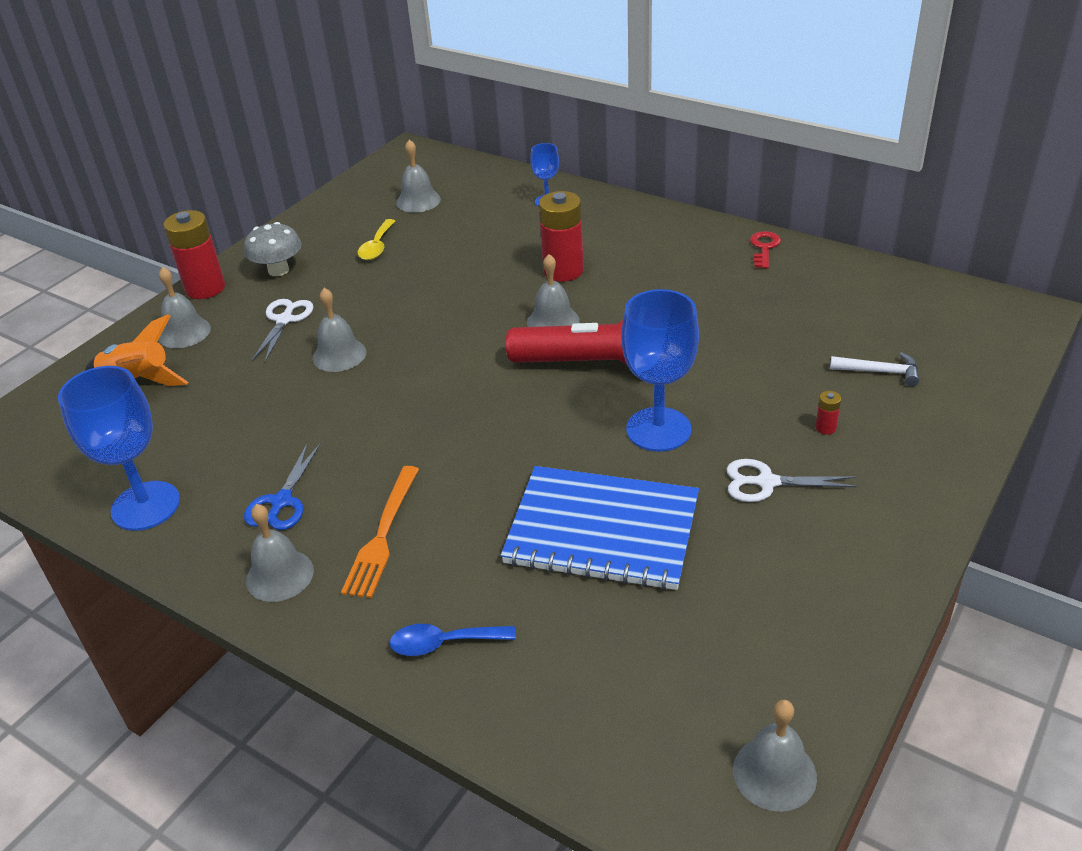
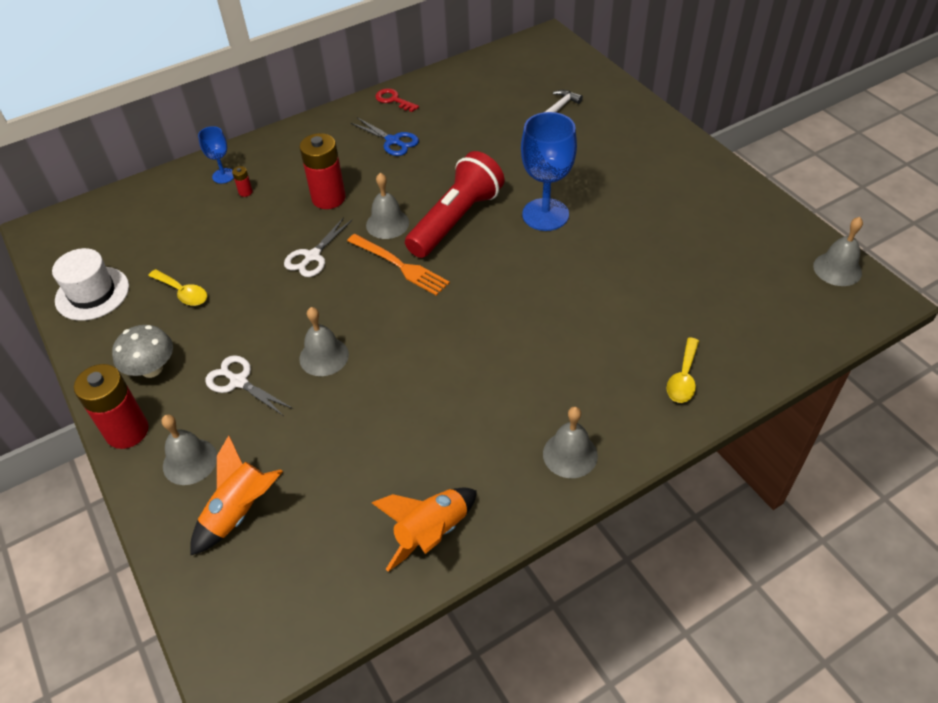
camera: 65 degrees left, 10 degrees up
blue goblet [58,366,180,531] -> orange rocket [372,488,477,572]
blue scissors [244,442,321,530] -> blue scissors moved to [351,118,419,156]
orange fork [341,466,419,598] -> orange fork moved to [347,234,450,296]
blue spoon [390,624,516,656] -> yellow spoon [667,338,699,403]
grey bell [396,139,441,213] -> none
blue notebook [501,466,699,590] -> none
white scissors [727,459,859,502] -> white scissors moved to [284,217,352,277]
red battery [815,391,841,435] -> red battery moved to [232,166,253,197]
none -> white hat [52,248,129,321]

